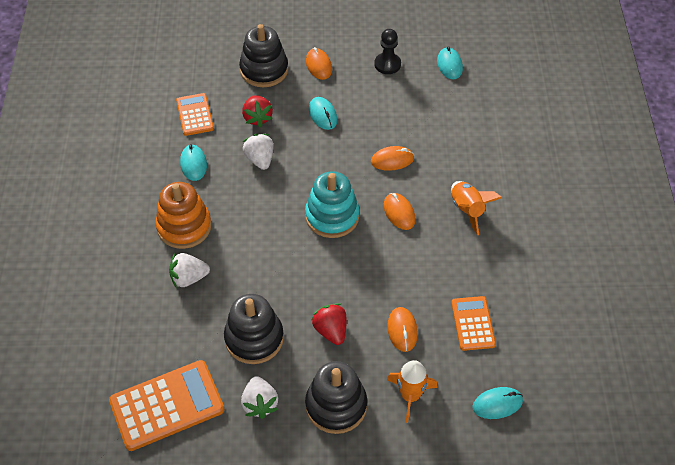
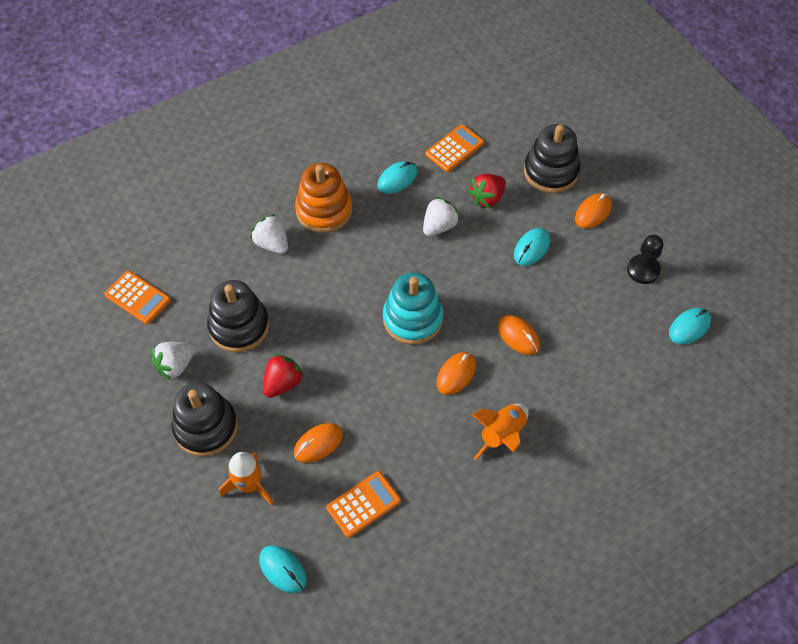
camera: 60 degrees right, 5 degrees up
orange calculator [109,360,225,451] -> orange calculator [105,271,171,324], size x0.60

